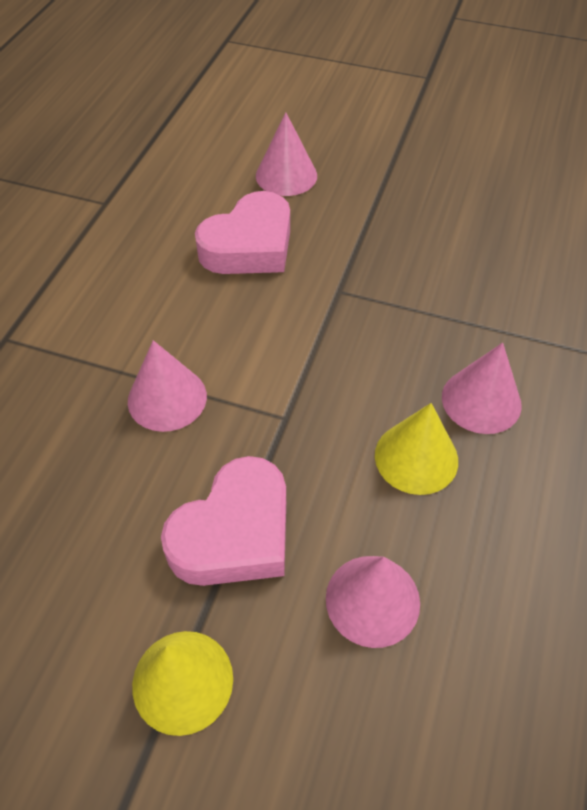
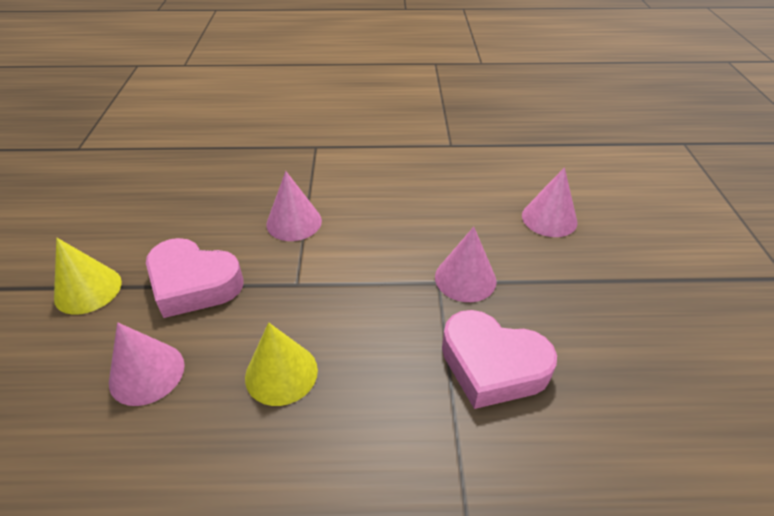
camera: 70 degrees right, 10 degrees down
pink heart [195,191,290,274] -> pink heart moved to [442,310,557,409]
pink cone [442,343,522,434] -> pink cone moved to [435,227,496,302]

